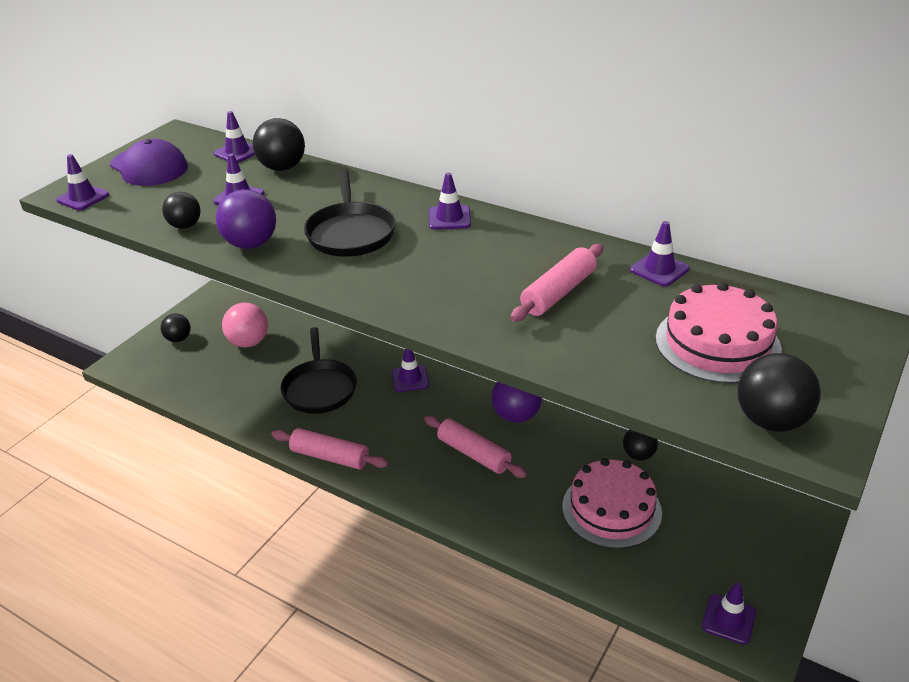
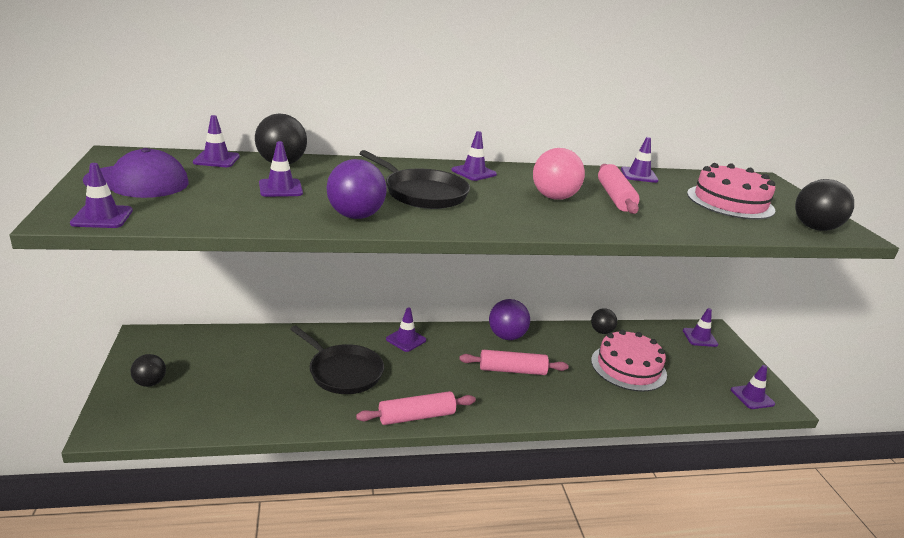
camera: 45 degrees left, 10 degrees down
black ball [162,192,201,229] -> none
pink ball [222,302,268,348] -> pink ball moved to [533,148,585,200]
none -> purple traffic cone [683,308,718,347]

